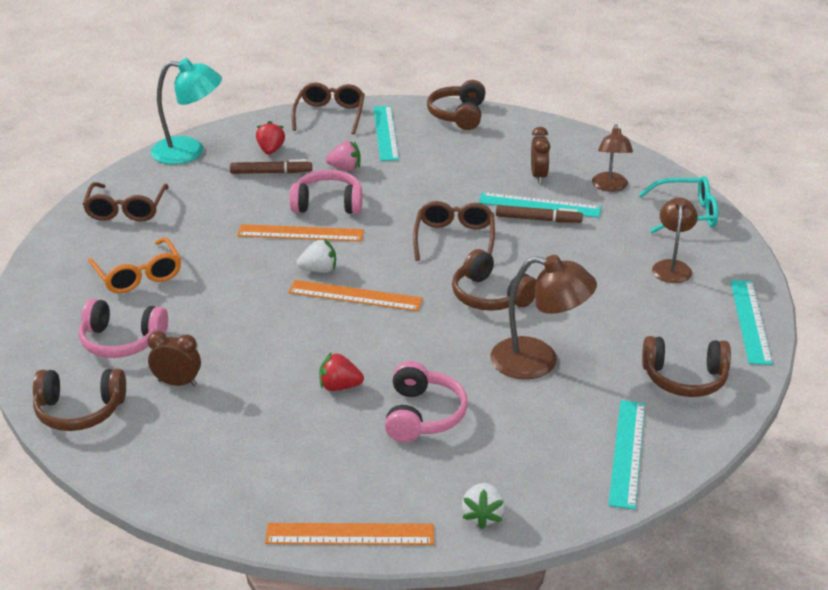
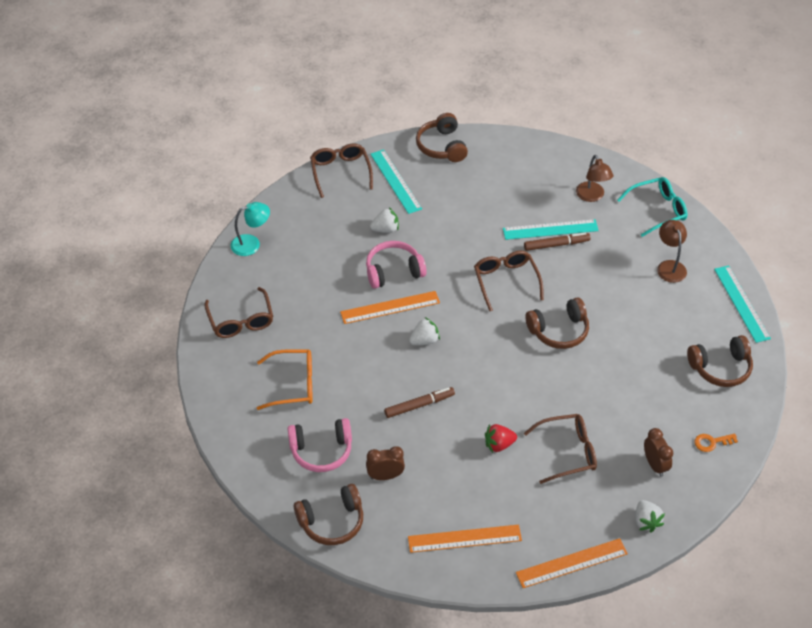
camera: 20 degrees left, 15 degrees up
orange glasses [88,237,181,293] -> orange glasses turned 45 degrees counterclockwise [257,349,313,410]
turquoise lamp [151,58,222,165] -> turquoise lamp [230,202,270,256], size x0.66
brown marker [230,159,312,174] -> brown marker moved to [384,387,455,418]
red strawberry [256,121,285,155] -> none
orange ruler [288,280,423,311] -> orange ruler moved to [408,525,522,553]
pink strawberry [326,141,361,171] -> white strawberry [370,207,399,233]
pink headphones [385,361,468,442] -> brown glasses [524,414,597,484]
brown headphones [452,249,536,311] -> brown headphones turned 45 degrees counterclockwise [525,297,589,349]
brown lamp [490,255,597,379] -> none
brown clock [531,127,550,184] -> brown clock moved to [644,428,673,477]
turquoise ruler [608,400,645,510] -> orange key [695,434,738,452]

